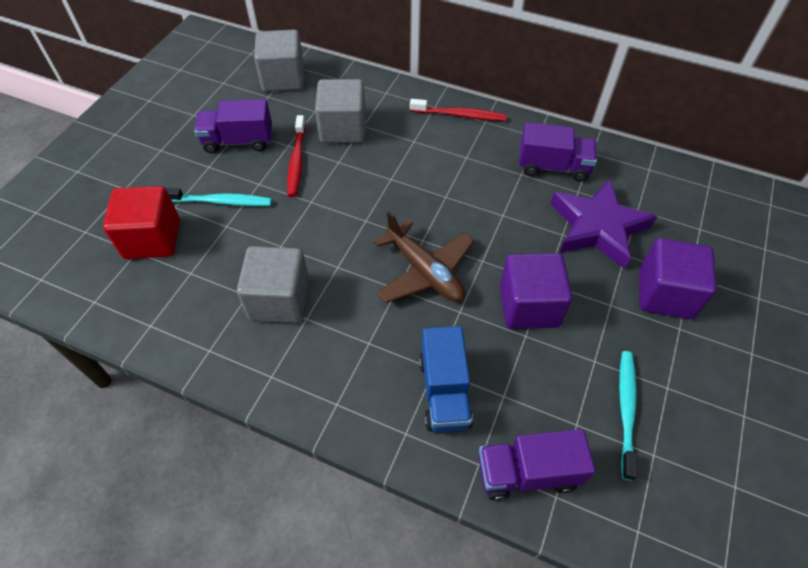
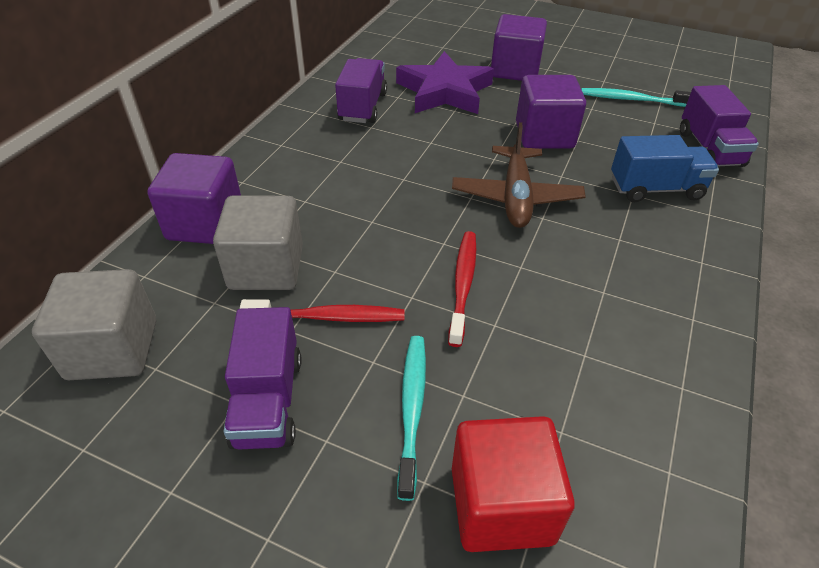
camera: 90 degrees left, 10 degrees down
grey cube [237,246,309,323] -> none
brown plane [373,211,474,303] -> brown plane turned 135 degrees clockwise [452,122,586,228]
red toothbrush [410,99,507,121] -> red toothbrush moved to [448,231,476,347]
none -> purple cube [147,153,241,244]

